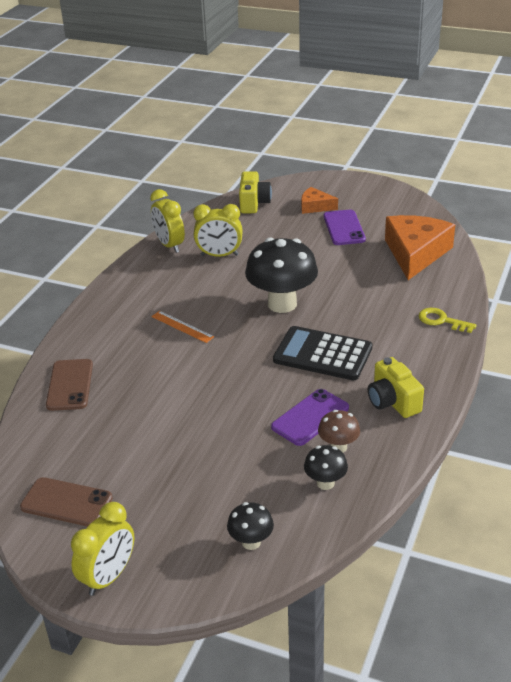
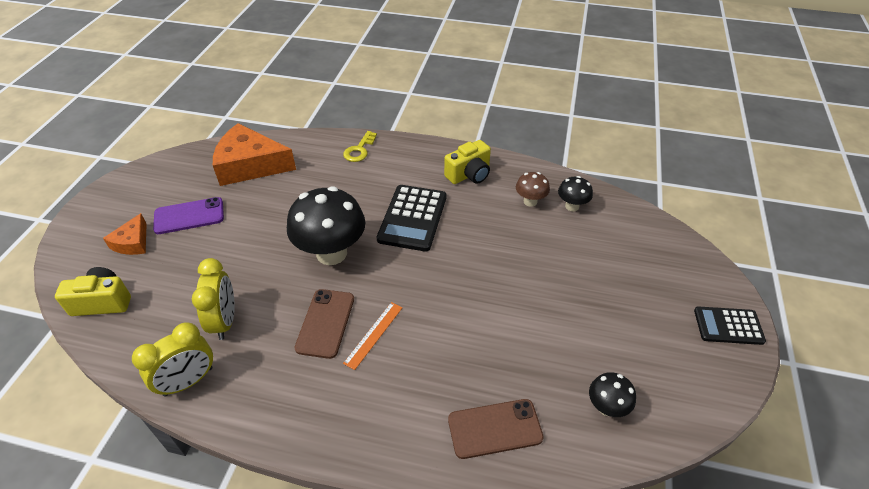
camera: 100 degrees left, 10 degrees up
brown phone [20,477,113,527] -> brown phone moved to [295,289,354,359]
yellow clock [71,502,134,596] -> black calculator [694,306,766,345]
black mushroom [227,502,274,550] -> black mushroom moved to [589,372,636,417]
purple phone [271,389,349,446] -> none

